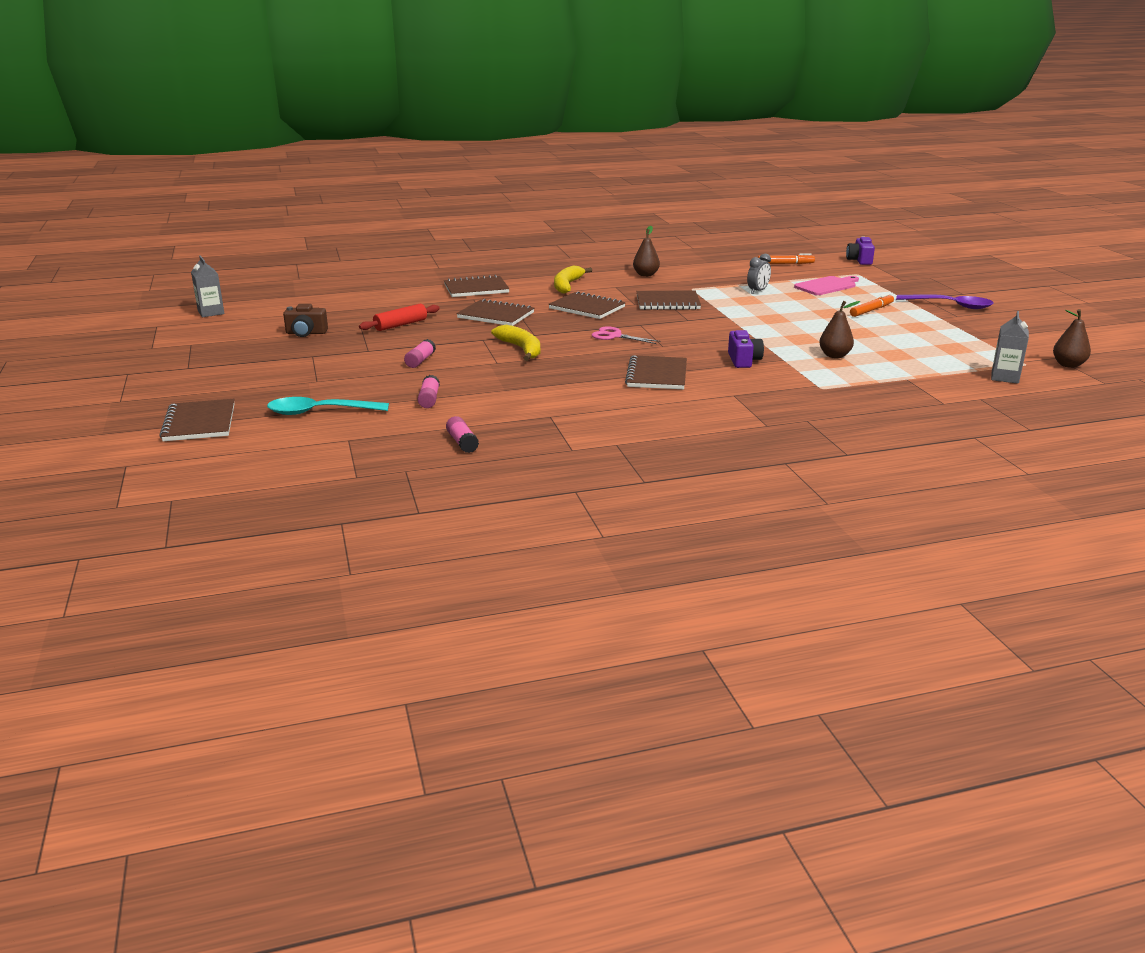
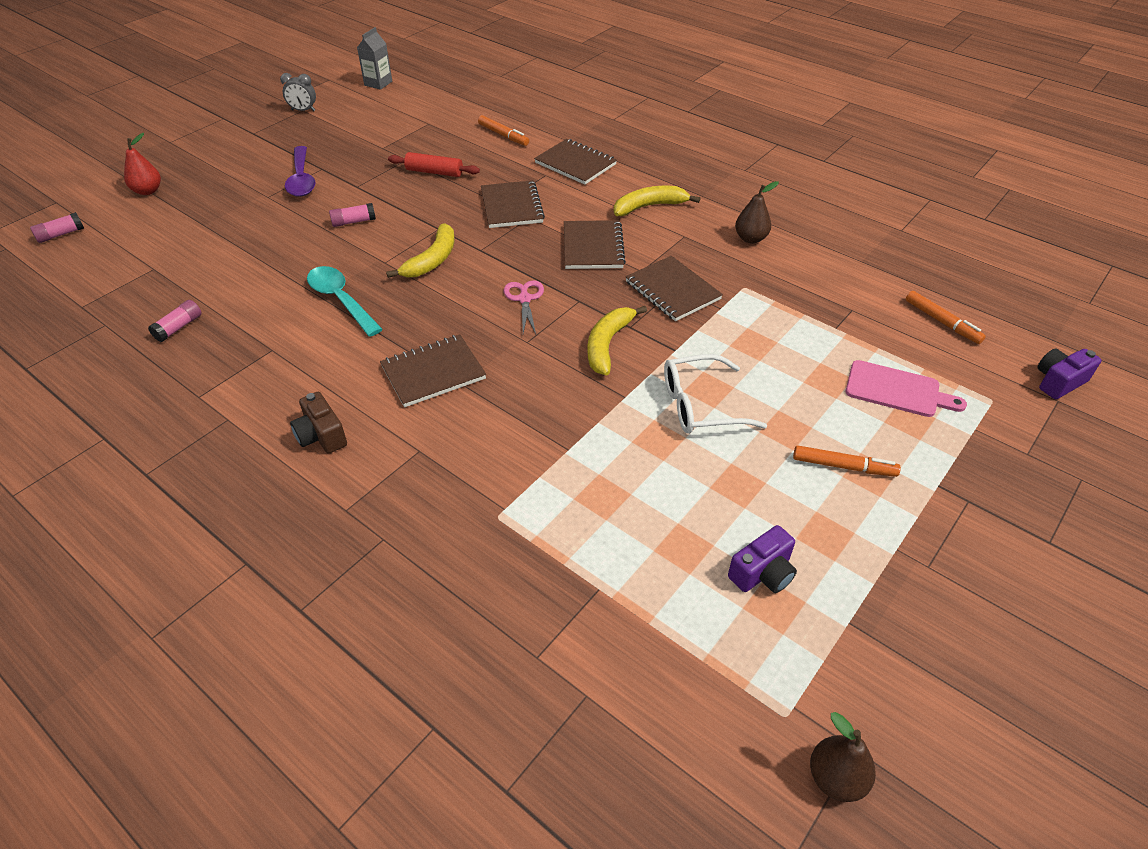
camera: 55 degrees right, 20 degrees up
brown notebook [159,399,235,441] -> red pear [124,133,161,195]
turquoise spoon [267,397,389,415] -> turquoise spoon moved to [307,266,383,337]
brown camera [283,304,328,337] -> brown camera moved to [290,392,347,454]
pink glue stick [418,375,440,408] -> pink glue stick moved to [30,212,84,243]
purple camera [728,330,764,368] -> purple camera moved to [728,525,797,593]
grey clock [747,254,771,294] -> grey clock moved to [280,73,316,111]
brown pear [819,301,860,358] -> none
purple spoon [896,294,994,309] -> purple spoon moved to [285,146,316,197]
grey carton [991,311,1029,384] -> none
none -> orange marker [478,115,529,146]
none -> yellow banana [587,306,647,376]
none -> white glasses [664,354,767,434]

